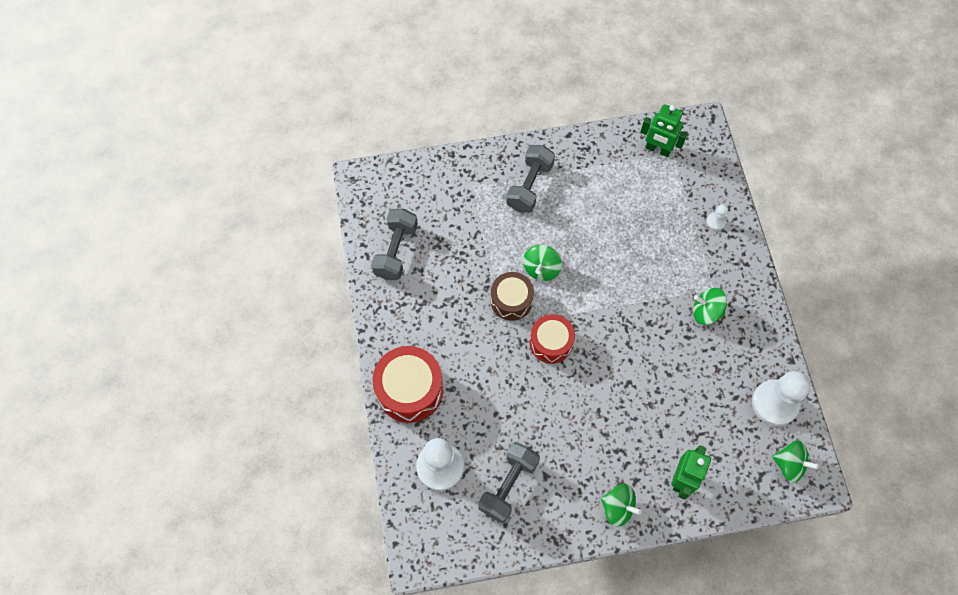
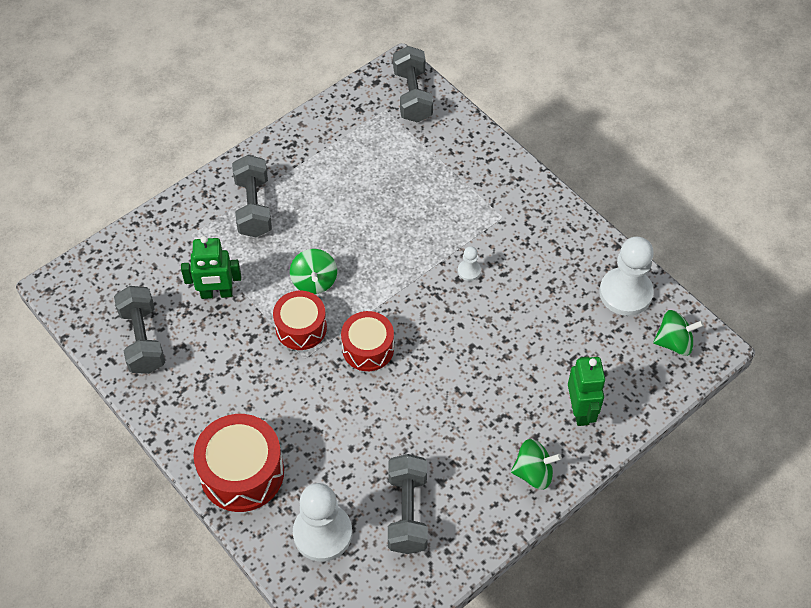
camera: 30 degrees left, 10 degrees down
brown drum [491,272,534,321] -> red drum [273,291,327,350]
green robot [640,104,687,157] -> green robot moved to [181,236,241,299]
green spinning top [693,288,727,325] -> none
white pawn [707,204,728,230] -> white pawn moved to [458,246,481,281]
none -> grey dumbbell [393,46,433,123]

